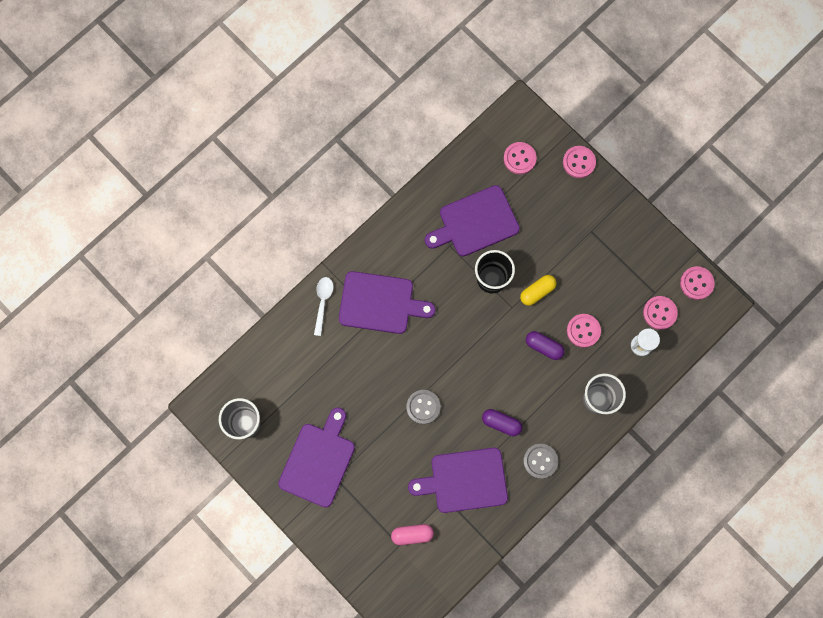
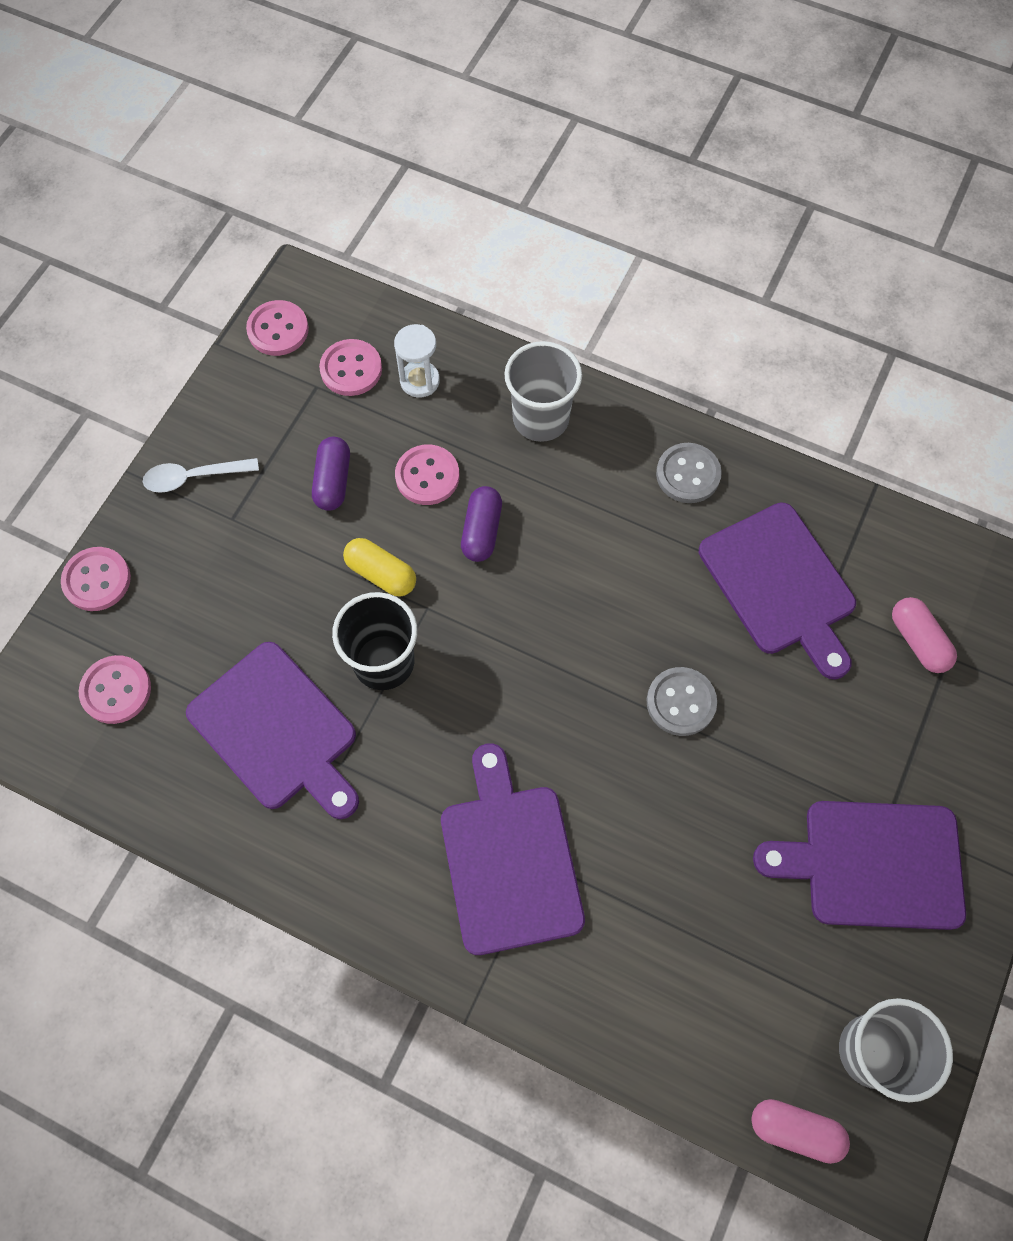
camera: 110 degrees left, 10 degrees down
white spoon [314,277,333,336] -> white spoon moved to [143,458,259,493]
purple capsule [482,409,522,436] -> purple capsule moved to [312,437,350,511]
none -> pink capsule [751,1099,850,1164]

